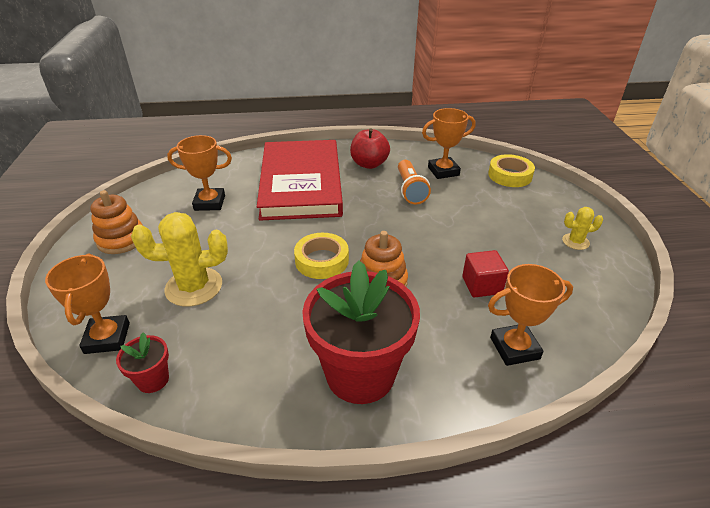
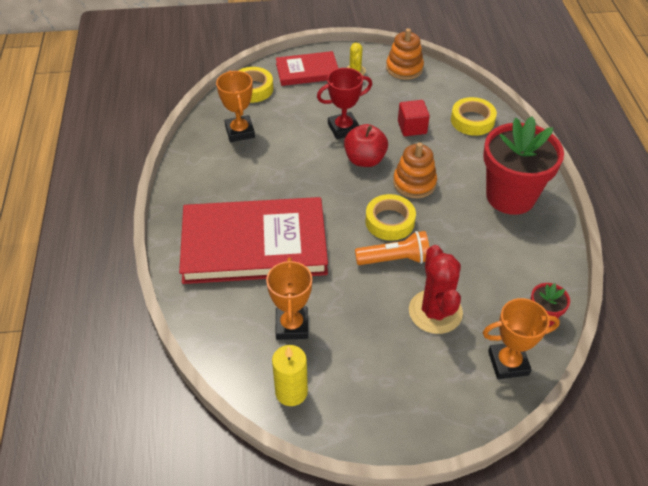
camera: 90 degrees left, 10 degrees up
orange stacking toy [90,190,142,254] -> orange stacking toy moved to [386,28,424,80]
yellow cactus [131,212,228,306] -> red cactus [409,245,463,334]
red apple [350,128,390,169] -> red apple moved to [344,124,388,167]
orange flashlight [398,160,431,204] -> orange flashlight moved to [355,231,429,265]
orange trophy [488,264,573,366] -> yellow tape [451,97,497,136]
none -> yellow candle [272,345,308,406]
none -> red book [276,51,338,86]
none -> red trophy [317,68,372,139]

